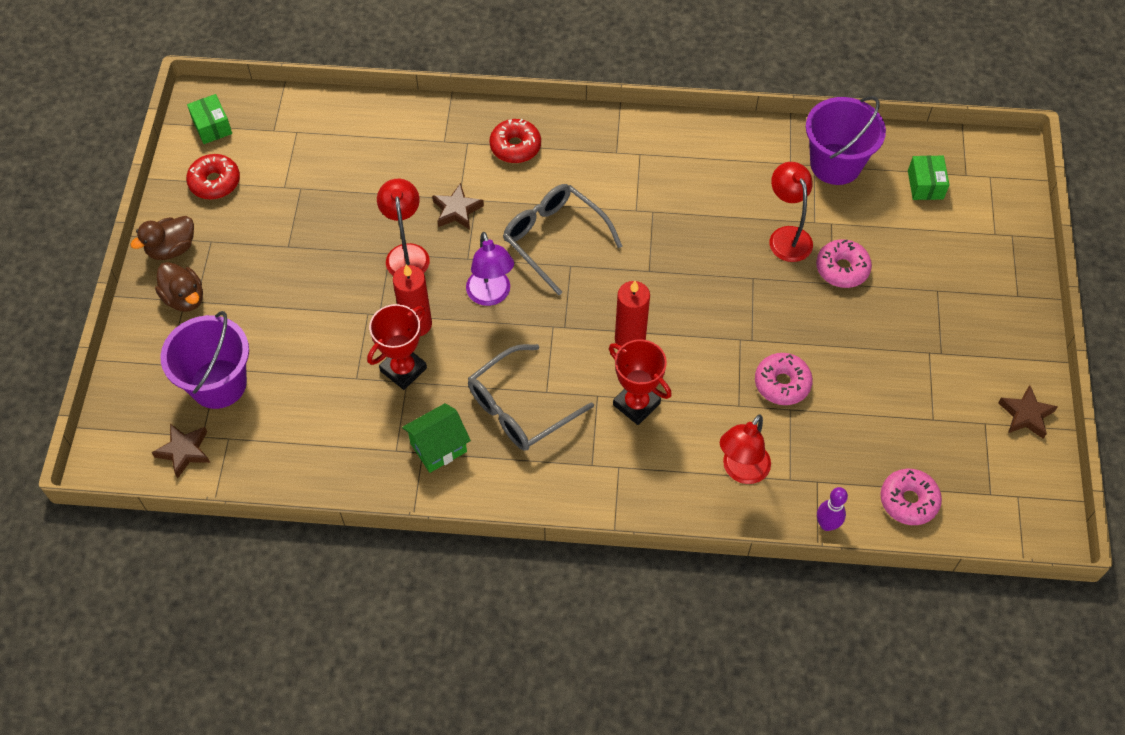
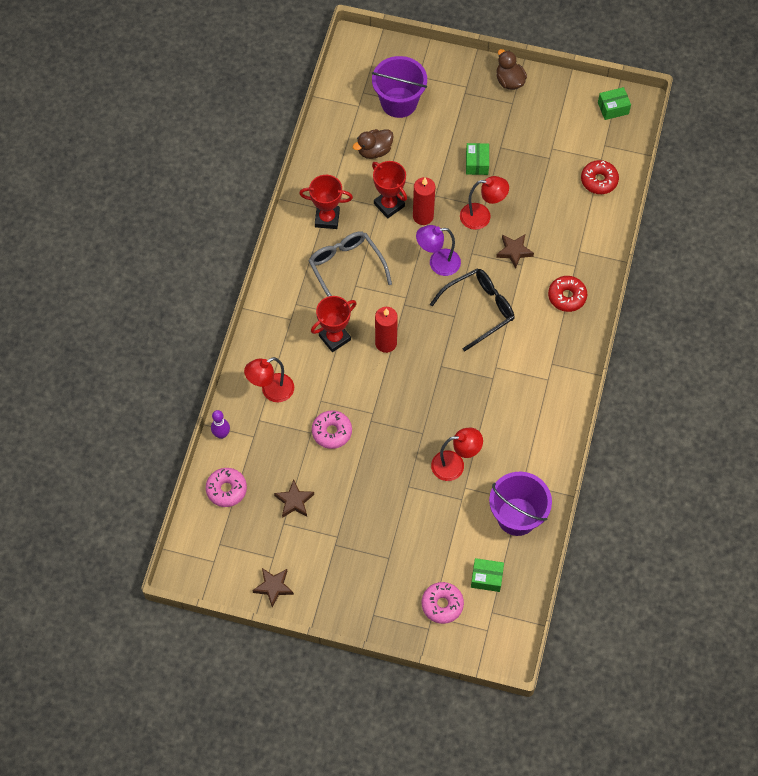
camera: 100 degrees right, 5 degrees up
brown star [152,424,210,479] -> brown star moved to [274,480,314,518]
brown duck [155,262,203,312] -> brown duck moved to [352,129,394,159]
red donut [186,154,240,199] -> red donut moved to [581,160,619,194]
green house [402,403,471,473] -> red trophy [299,175,353,229]
grey glasses [503,184,622,295] -> black glasses [430,269,514,352]
red lamp [720,414,771,484] -> red lamp turned 75 degrees counterclockwise [244,357,294,402]
pink donut [816,239,872,288] -> pink donut moved to [422,582,464,624]
none -> green box [466,143,489,175]

